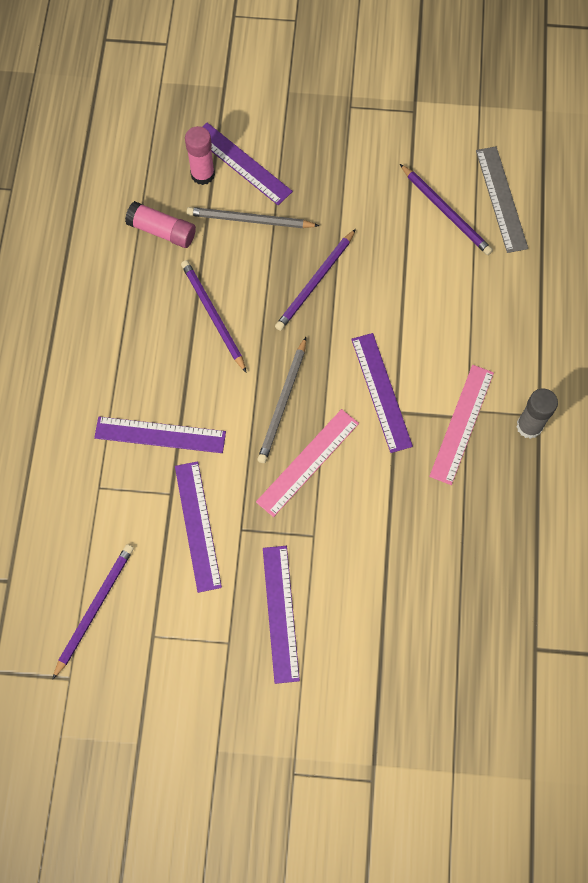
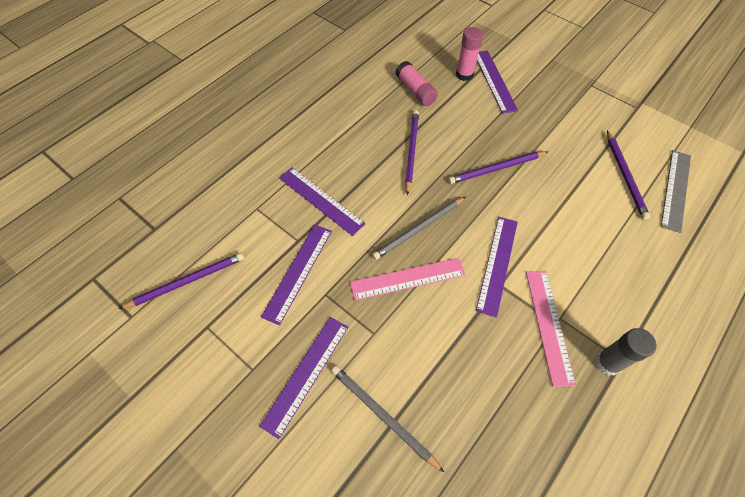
camera: 35 degrees right, 10 degrees down
grey pencil [187,207,319,228] -> grey pencil moved to [331,366,444,472]
pink ruler [429,365,494,485] -> pink ruler turned 60 degrees counterclockwise [526,271,576,387]

